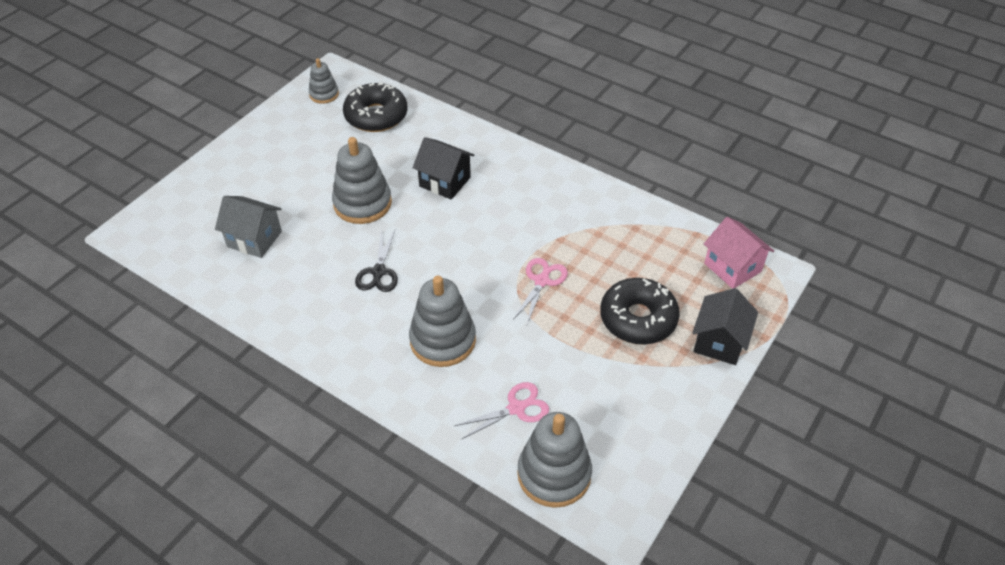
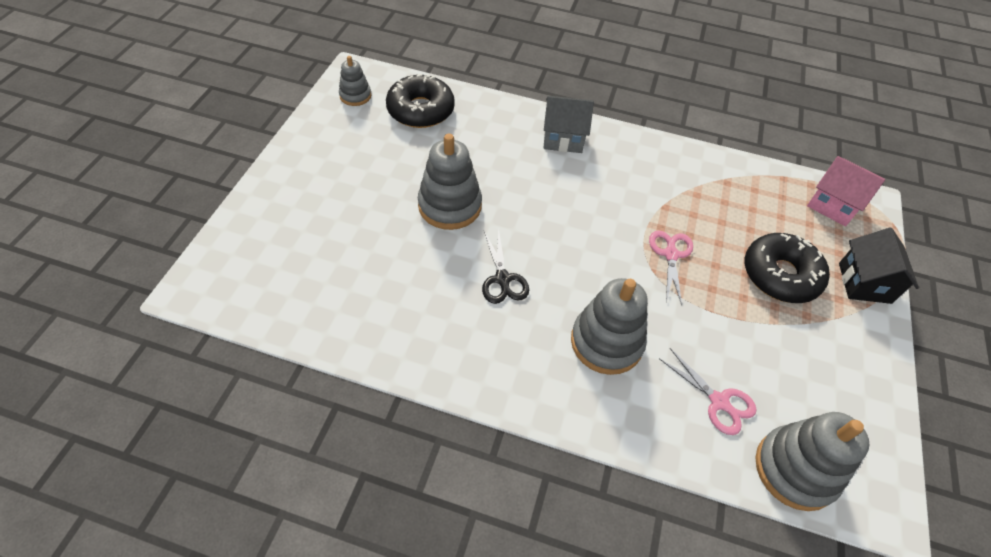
camera: 20 degrees left, 5 degrees up
grey house [215,196,282,258] -> grey house moved to [544,96,594,153]
black house [413,137,474,200] -> none
pink scissors [454,382,549,440] -> pink scissors turned 90 degrees clockwise [659,348,757,435]

